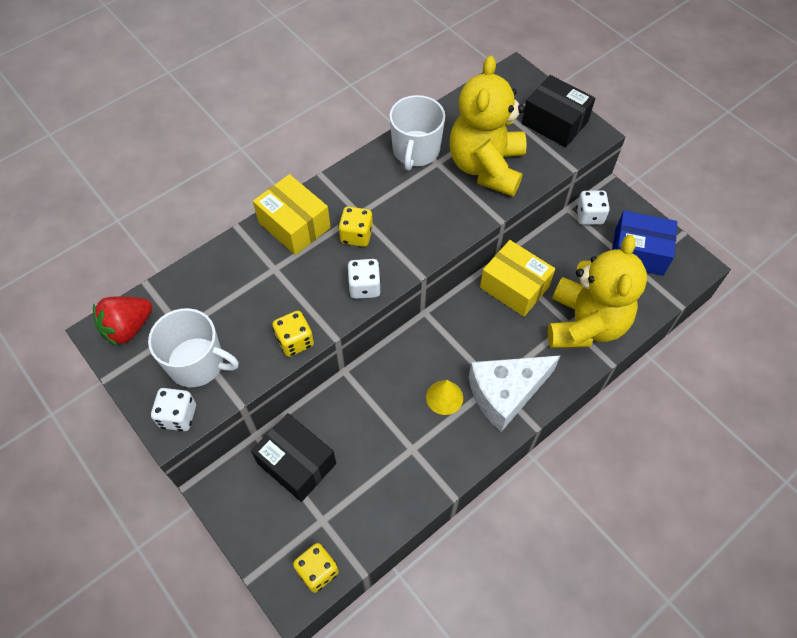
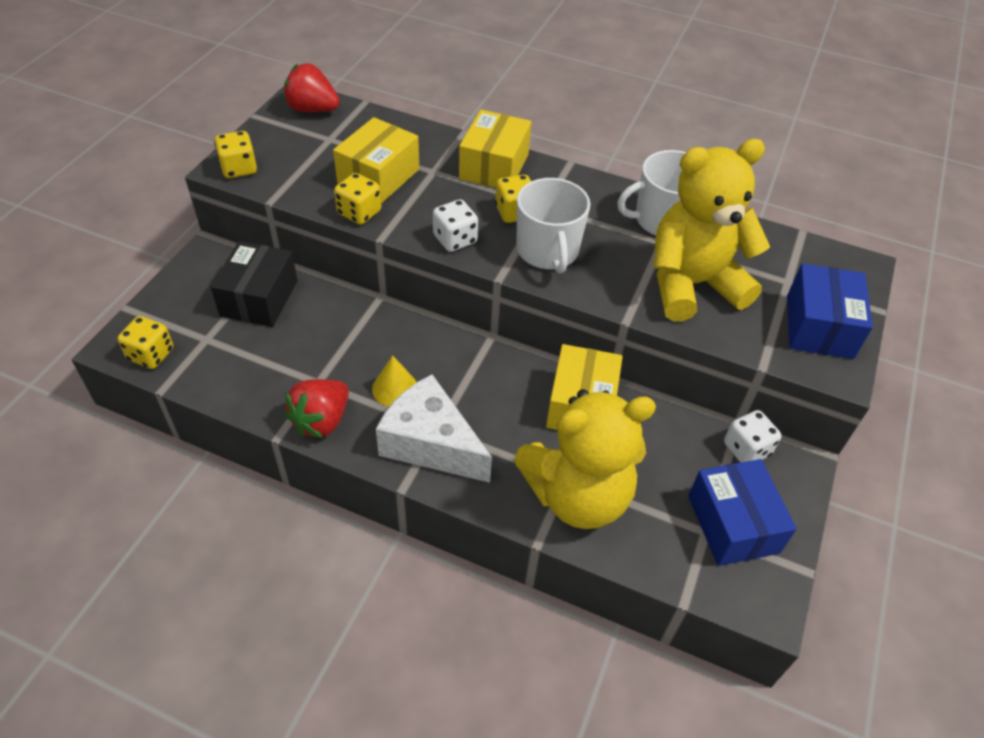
camera: 60 degrees right, 10 degrees down
white mug [148,308,239,387] -> white mug moved to [517,178,590,273]
white dice [151,388,196,431] -> yellow dice [214,131,257,178]
black box [522,75,595,147] -> blue box [787,263,873,359]
none -> red strawberry [284,379,349,438]
none -> yellow box [333,117,419,203]

